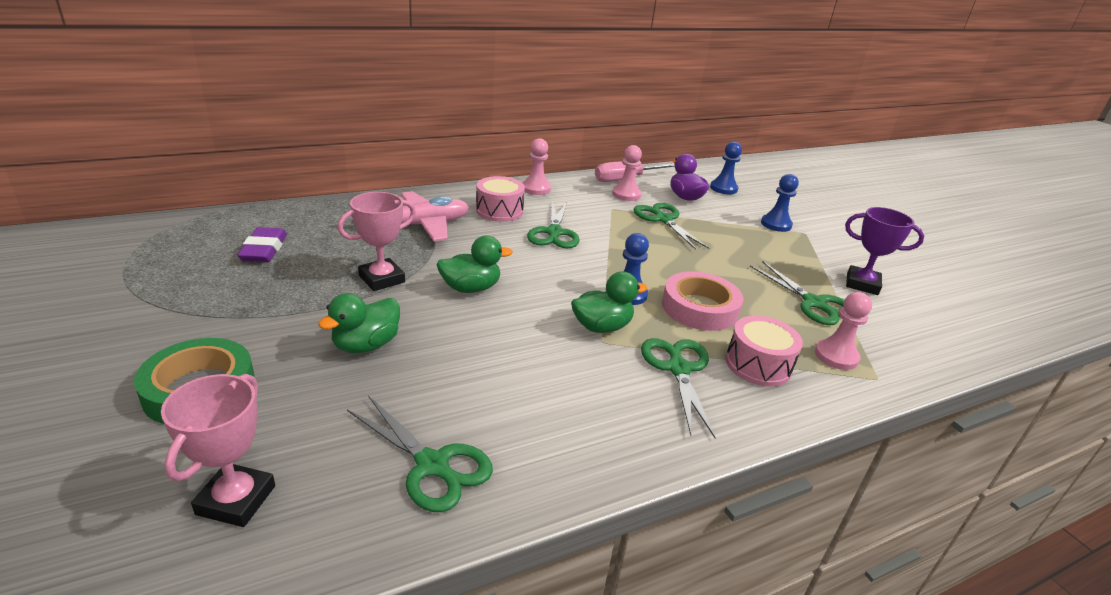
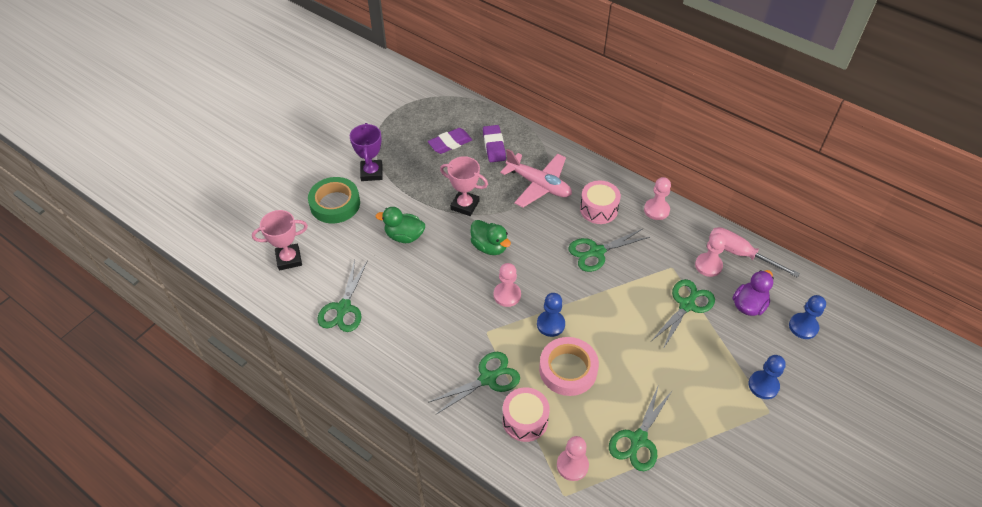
camera: 65 degrees right, 20 degrees up
green duck [571,271,647,333] -> none
purple trophy [845,207,924,295] -> purple trophy moved to [350,123,383,181]
none -> purple eraser [483,125,506,162]
none -> pink pawn [494,263,521,307]

